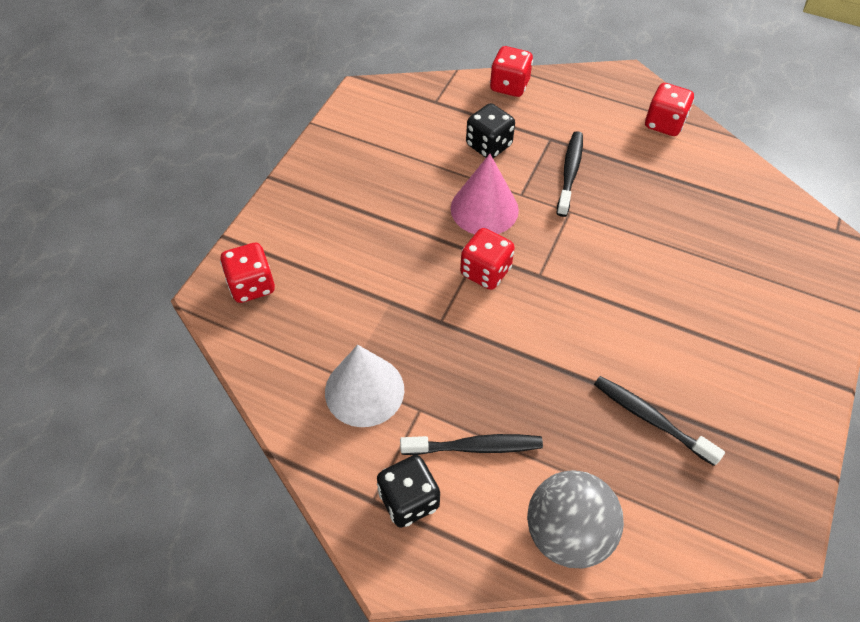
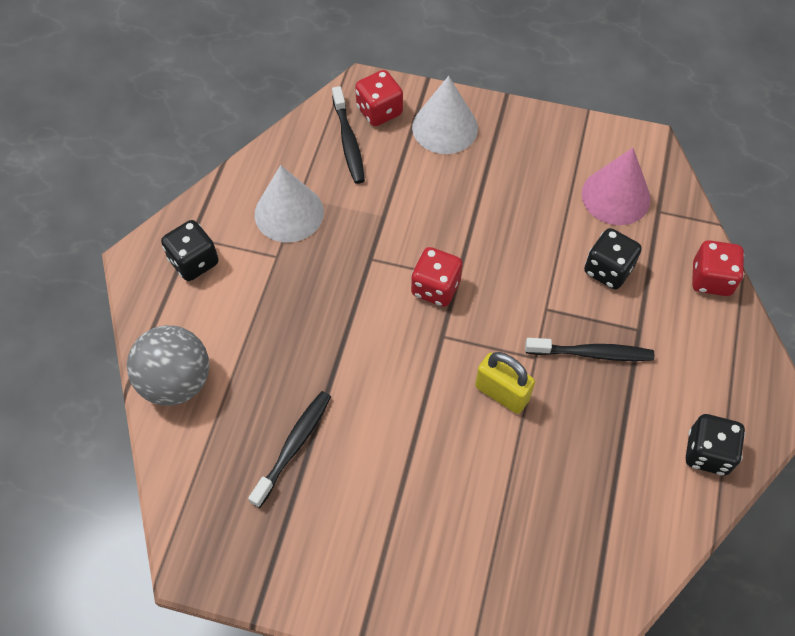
camera: 80 degrees right, 5 degrees up
black toothbrush [400,434,543,455] -> black toothbrush moved to [332,86,365,184]
pink cone [451,154,519,234] -> pink cone moved to [582,148,651,225]
red dice [645,83,694,136] -> black dice [686,414,745,475]
none -> white cone [412,76,478,154]
none -> yellow padlock [475,352,535,414]

